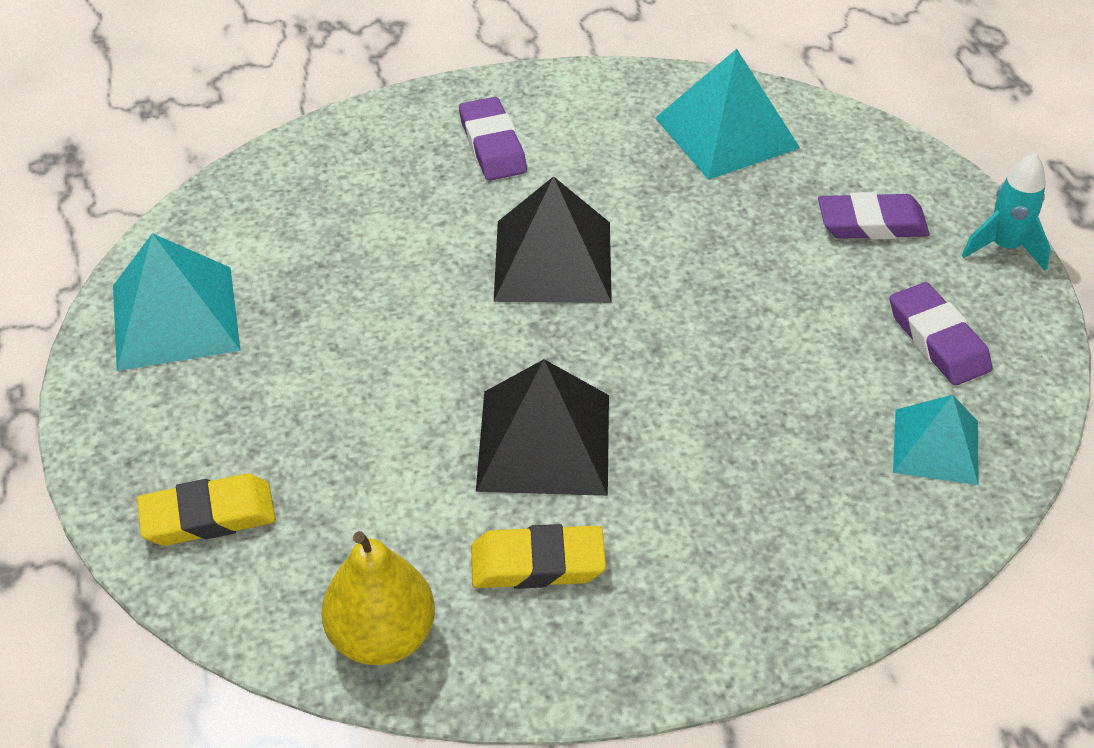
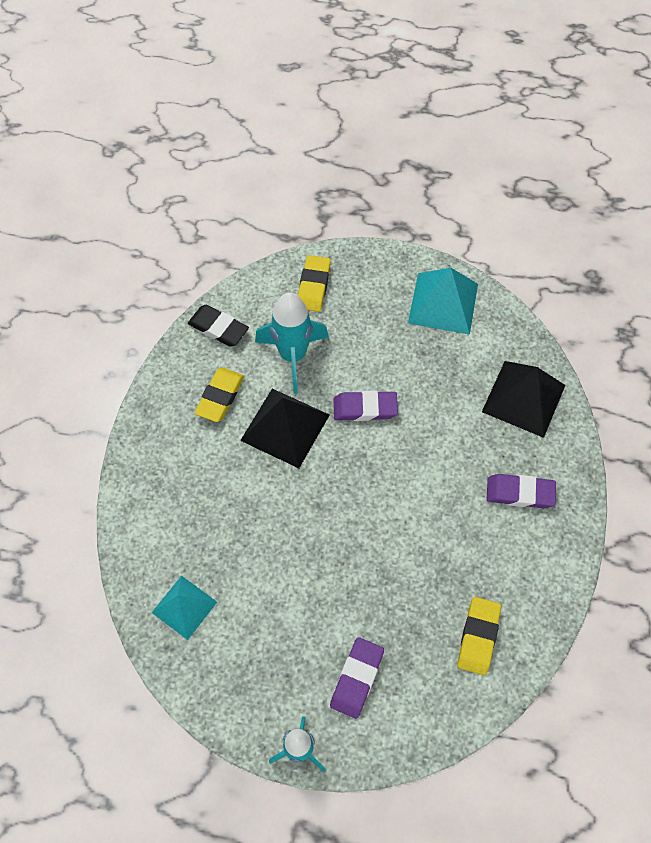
camera: 115 degrees right, 15 degrees up
yellow pear [322,531,435,665] -> black eraser [188,305,249,347]
black pyramid [494,176,612,303] -> black pyramid moved to [482,361,565,438]
turquoise pyramid [655,49,800,180] -> yellow eraser [457,597,501,675]
purple eraser [890,282,992,386] -> purple eraser moved to [334,391,398,421]
none -> turquoise rocket [255,292,329,393]

